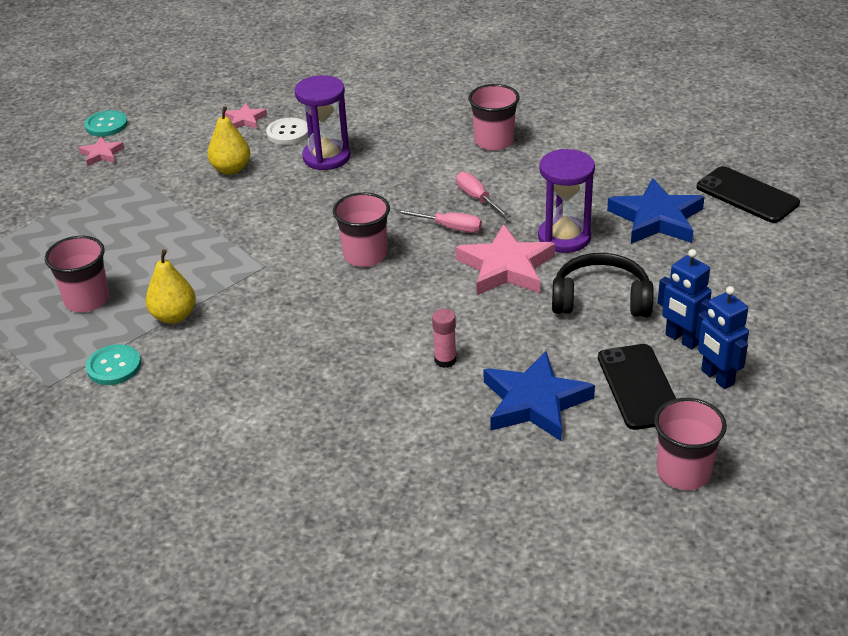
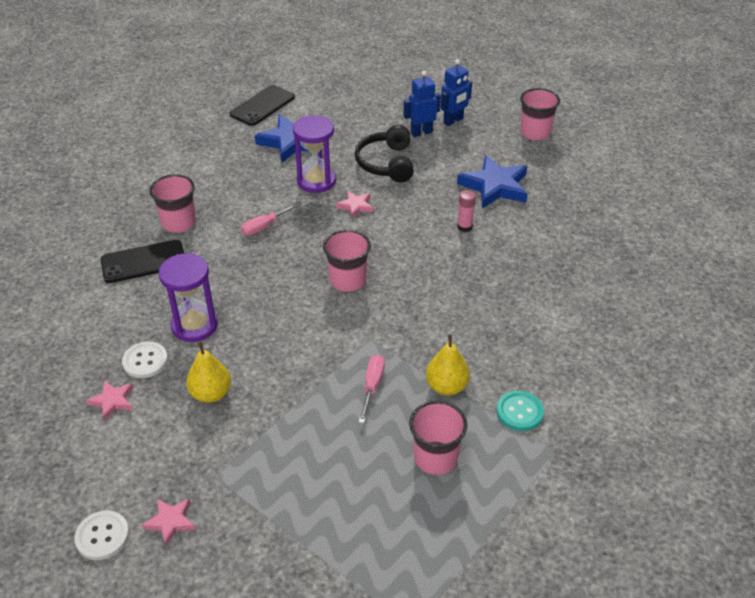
camera: 100 degrees left, 5 degrees up
turquoise button [84,110,128,137] -> white button [75,511,129,560]
pink screwdriver [396,209,482,233] -> pink screwdriver moved to [359,355,385,423]
pink star [455,224,555,295] -> pink star [336,191,373,219], size x0.51
black phone [598,344,676,430] -> black phone moved to [101,240,184,283]
blue robot [657,249,712,349] -> blue robot turned 150 degrees counterclockwise [403,71,441,137]

